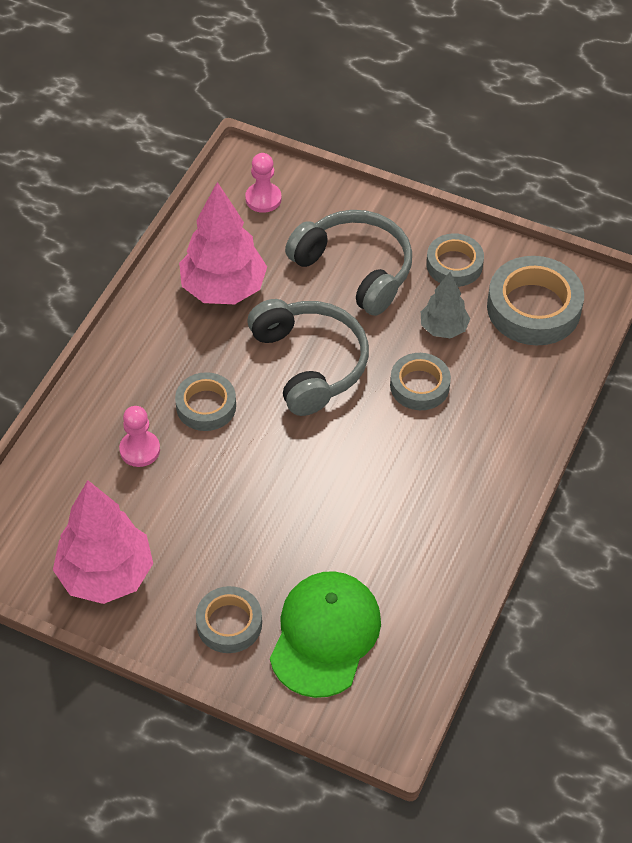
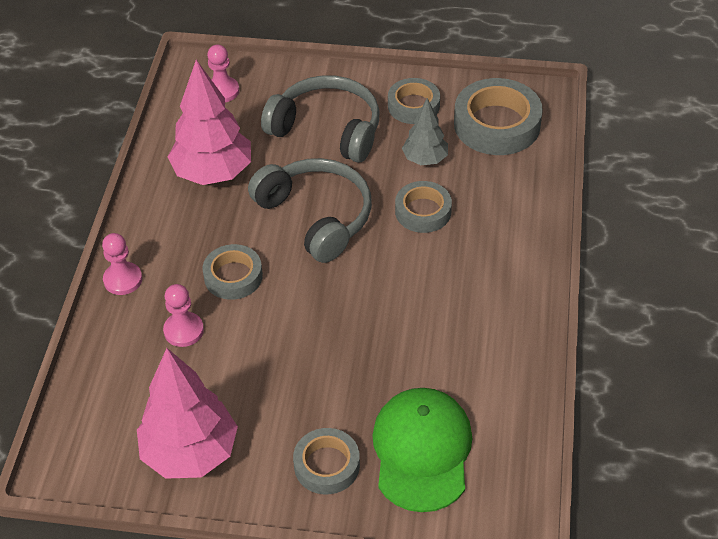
camera: 15 degrees left, 5 degrees down
none -> pink pawn [102,233,142,295]

